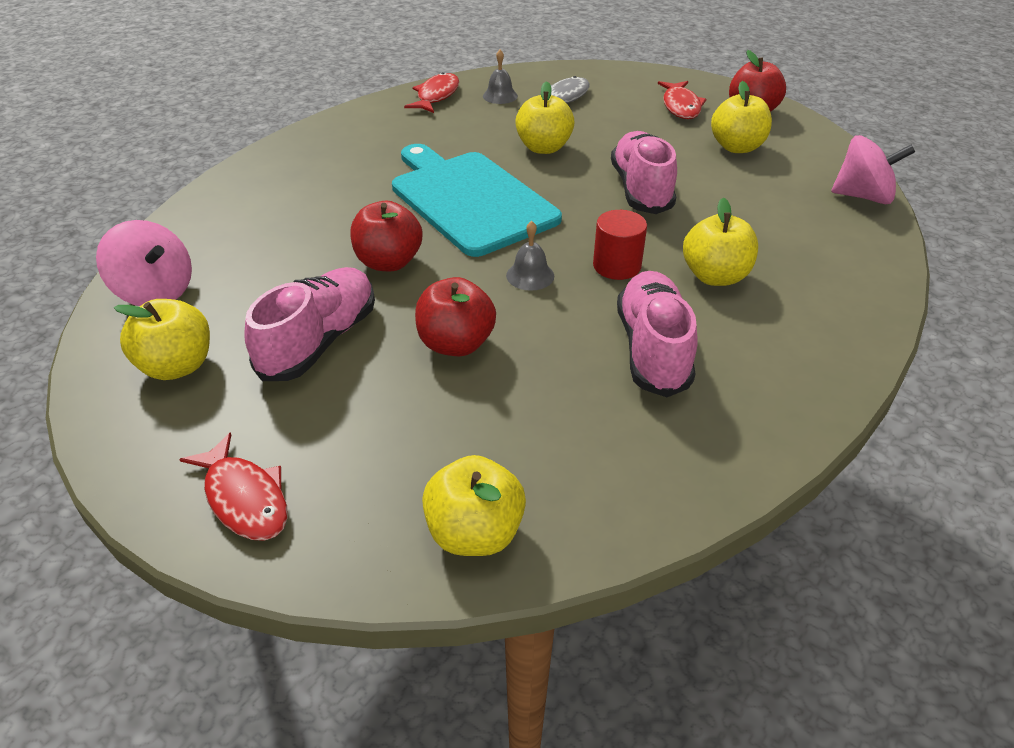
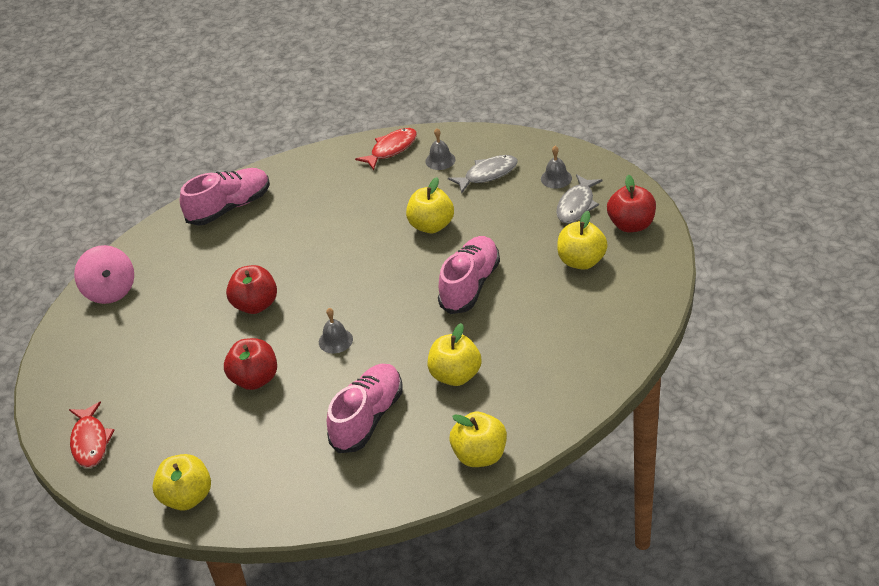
camera: 30 degrees right, 0 degrees up
yellow apple [114,299,210,380] -> yellow apple moved to [449,412,507,467]
pink shoe [244,267,375,381] -> pink shoe moved to [180,168,270,225]
turquoise cutting board [392,144,562,257] -> none
red cylinder [593,210,647,280] -> none
red fish [658,81,706,119] -> grey fish [556,174,603,223]
pink spinning top [831,135,915,204] -> none
none -> grey bell [541,146,572,189]

